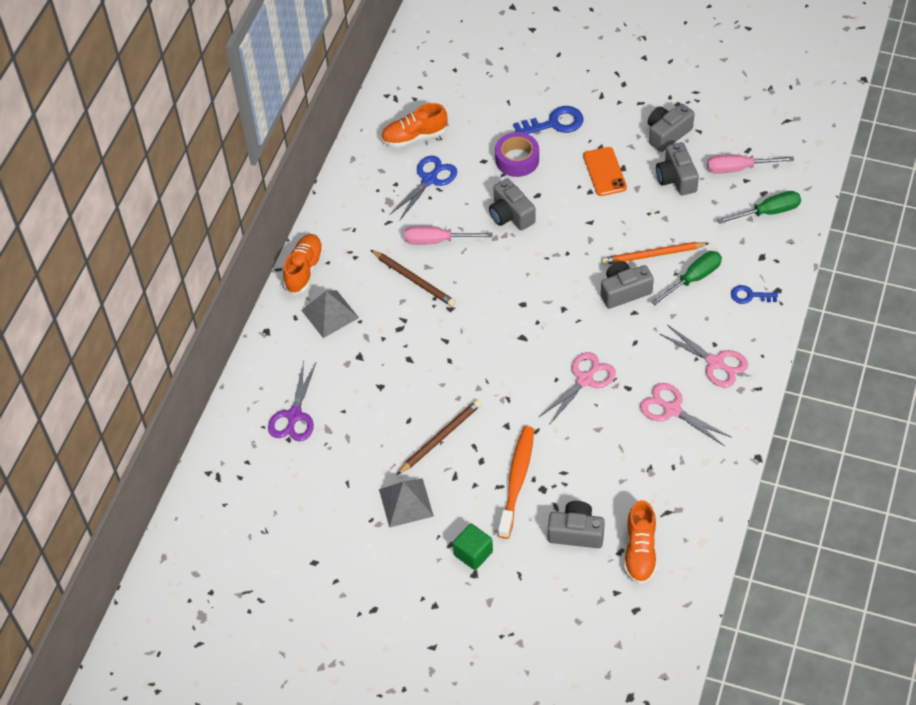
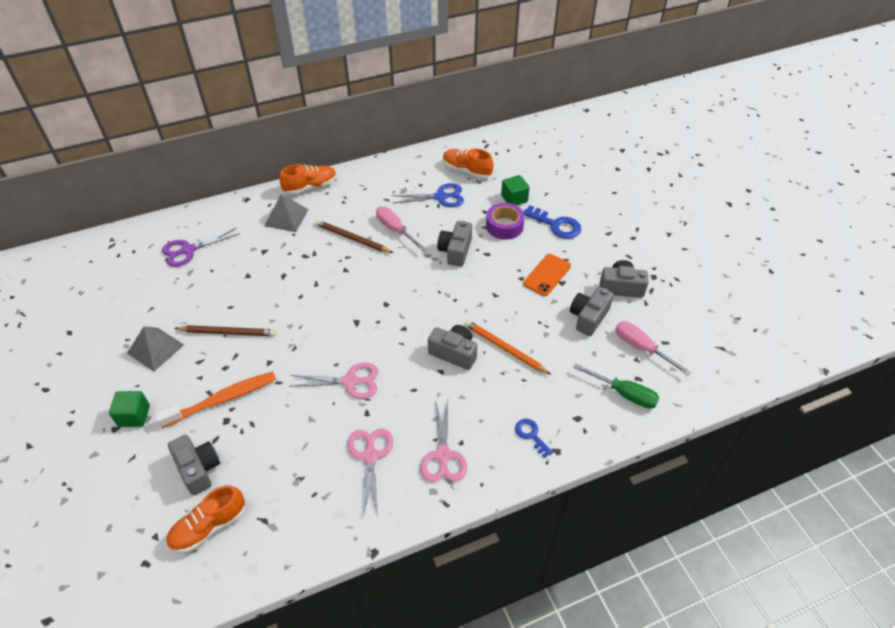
camera: 45 degrees right, 5 degrees down
brown pencil [371,250,456,307] -> brown pencil turned 120 degrees clockwise [315,220,393,253]
green screwdriver [651,251,722,305] -> none
none -> green cube [501,175,530,205]

